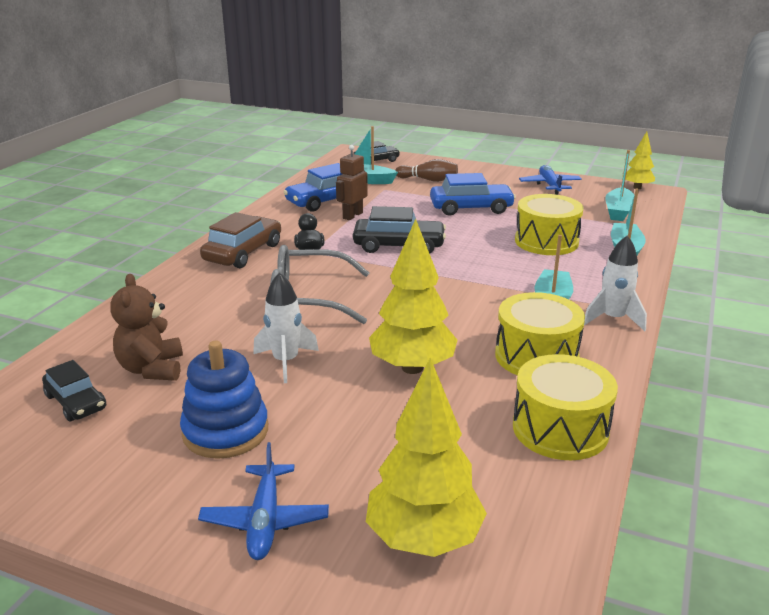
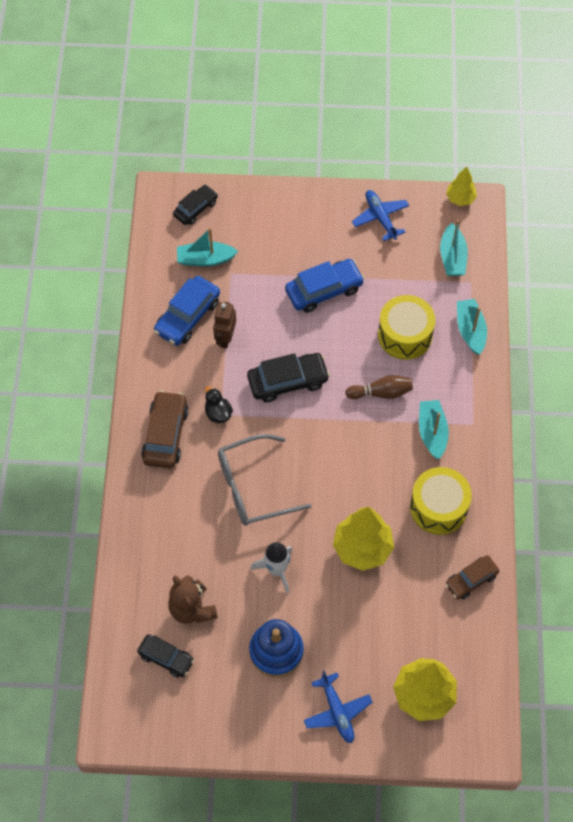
camera: 20 degrees left, 35 degrees up
brown bowling pin [395,159,458,182] -> brown bowling pin moved to [345,375,413,399]
yellow drum [513,354,618,460] -> brown car [445,555,499,599]
white rocket [584,236,647,331] -> none

